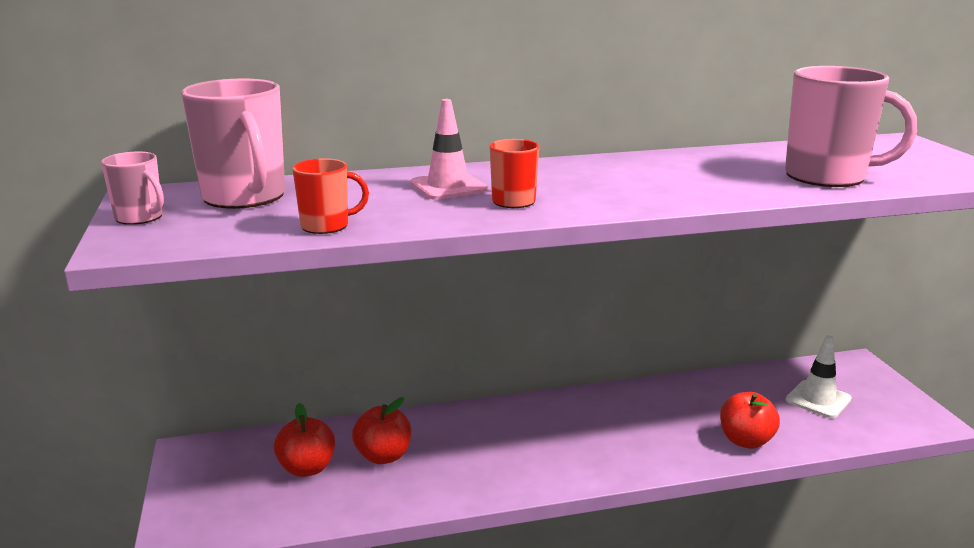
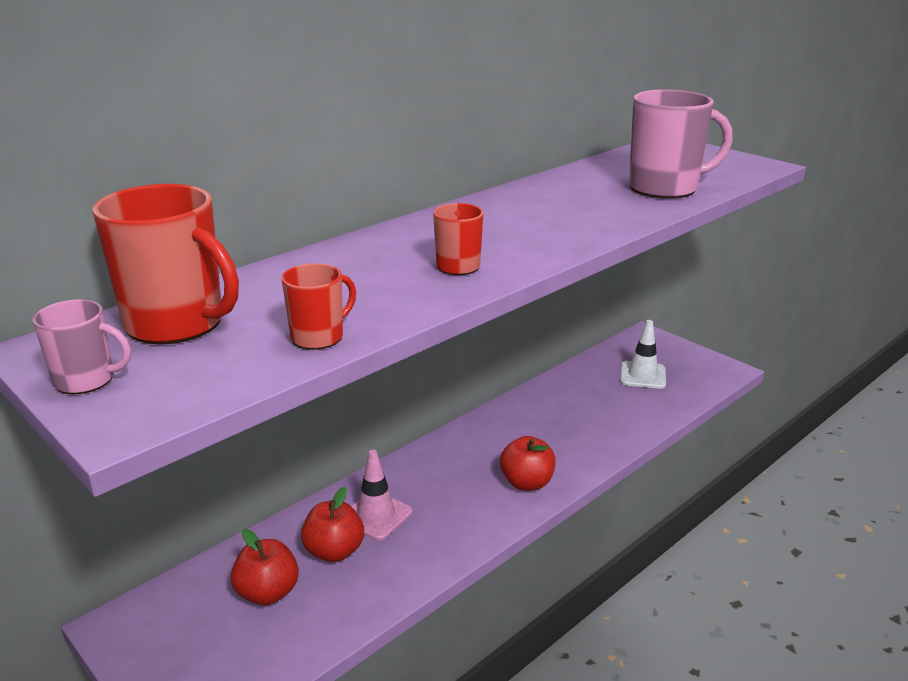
camera: 30 degrees left, 5 degrees up
pink mug [181,79,285,209] -> red mug [92,184,239,345]
pink traffic cone [410,99,487,200] -> pink traffic cone moved to [351,450,413,541]
red apple [720,392,780,449] -> red apple moved to [500,436,556,491]

